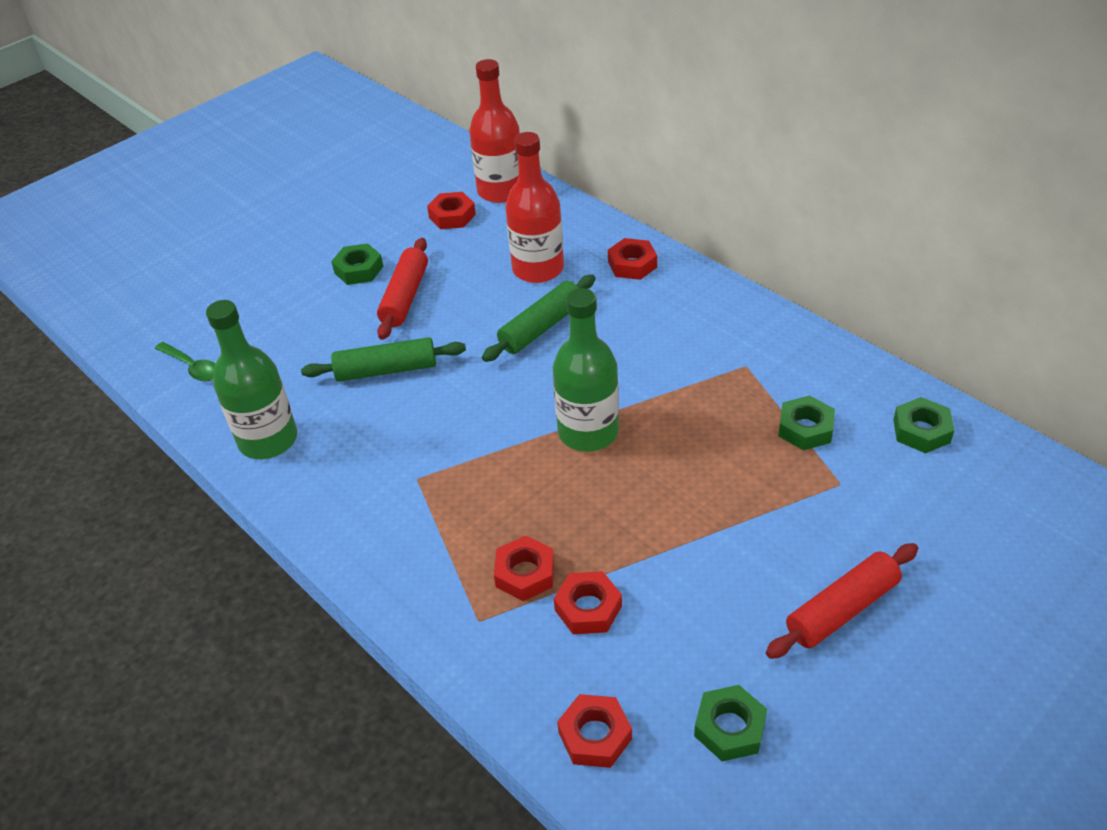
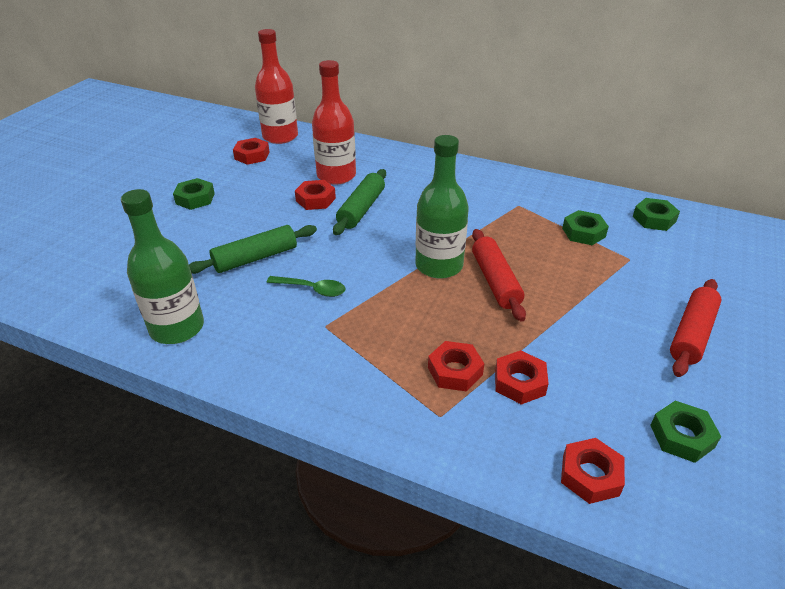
camera: 25 degrees left, 5 degrees down
green spoon [155,342,215,381] -> green spoon moved to [266,276,346,297]
red rolling pin [377,238,428,340] -> red rolling pin moved to [472,229,526,322]
red nut [608,238,657,280] -> red nut moved to [295,180,336,210]

